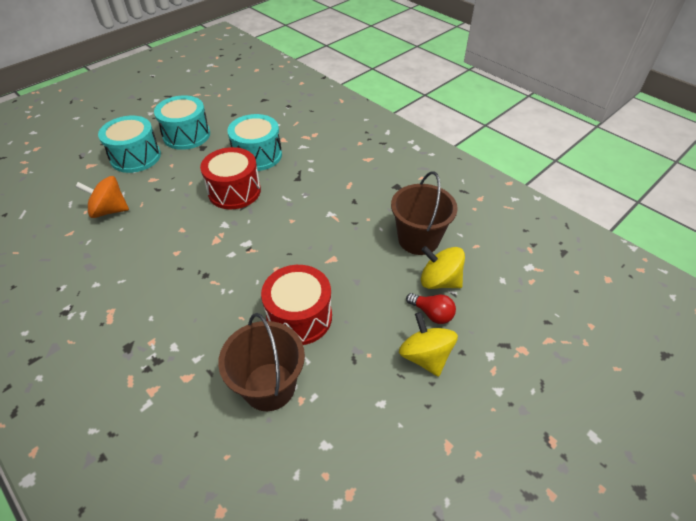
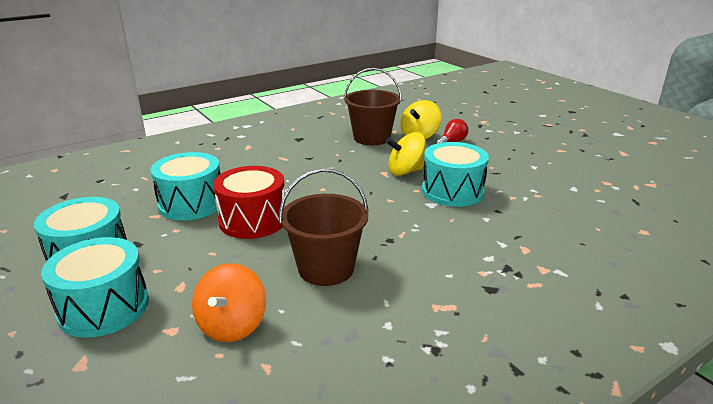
camera: 80 degrees left, 20 degrees down
brown bucket [218,313,305,411] -> brown bucket moved to [279,169,369,286]
red drum [261,265,332,345] -> turquoise drum [422,142,489,207]
yellow spinning top [399,312,458,377] -> yellow spinning top moved to [386,132,426,176]

